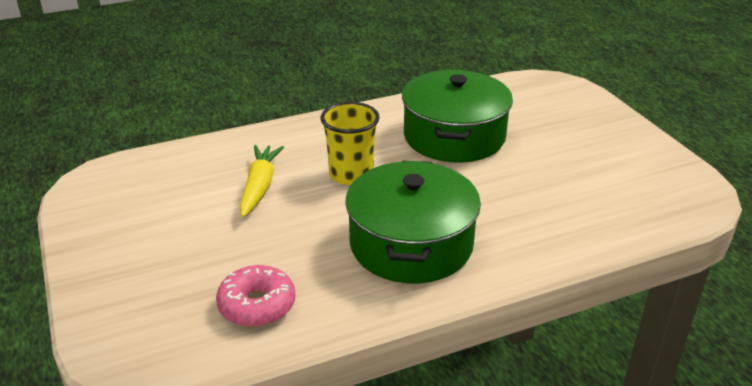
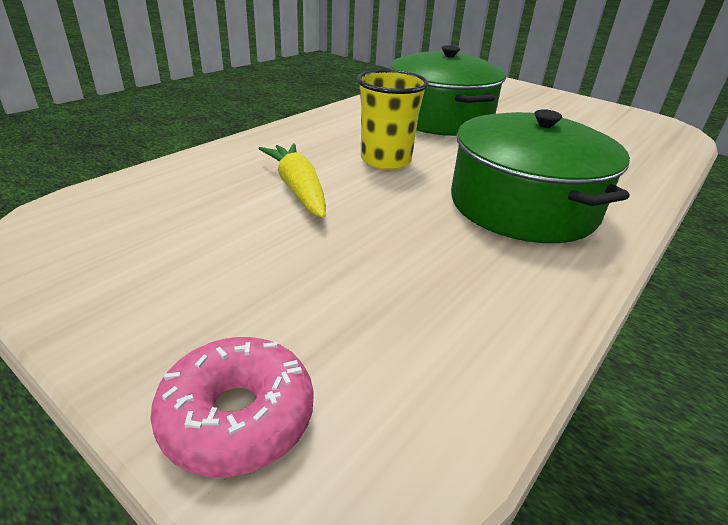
camera: 30 degrees left, 0 degrees up
pink donut [216,265,295,327] -> pink donut moved to [150,337,313,477]

